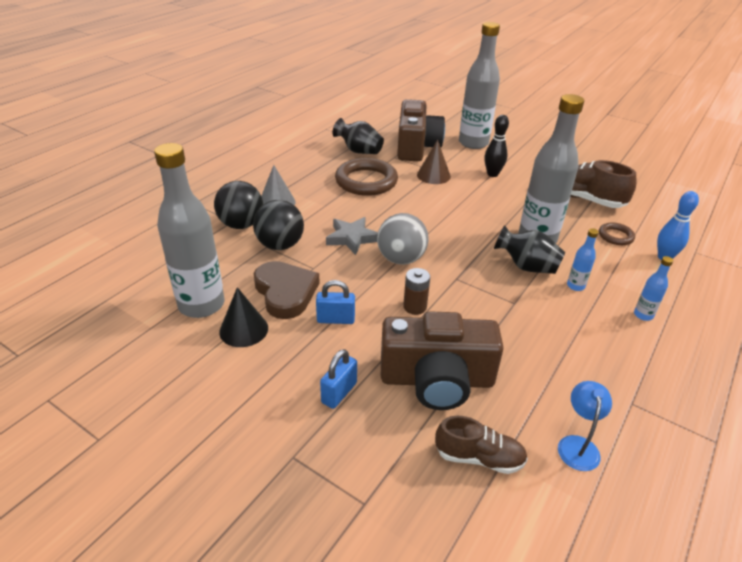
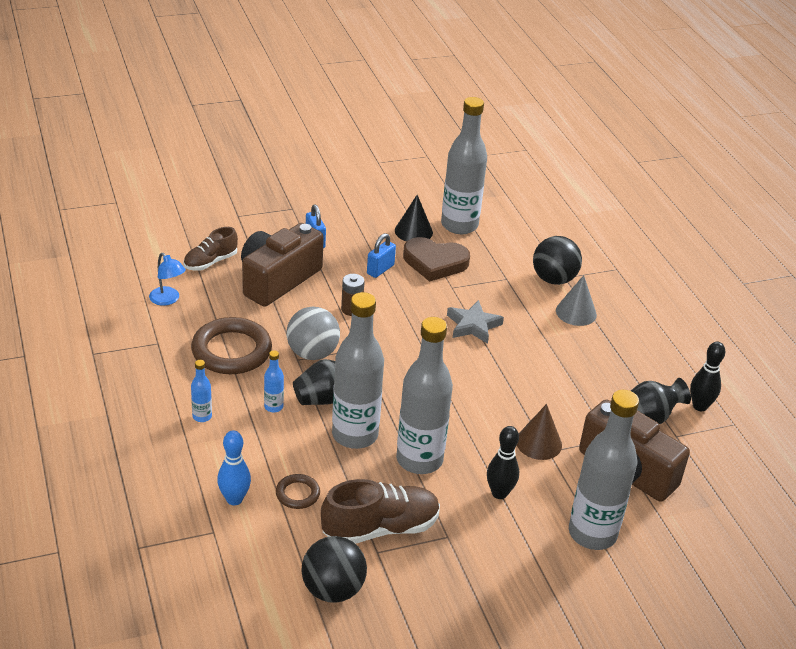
camera: 125 degrees right, 0 degrees up
black ball [253,200,304,250] -> black ball moved to [301,536,367,603]
brown ring [335,158,398,196] -> brown ring moved to [191,317,272,374]
grey ball [377,213,429,265] -> grey ball moved to [286,307,340,360]
none -> grey bottle [396,317,453,474]
none -> black bowling pin [690,342,725,411]

